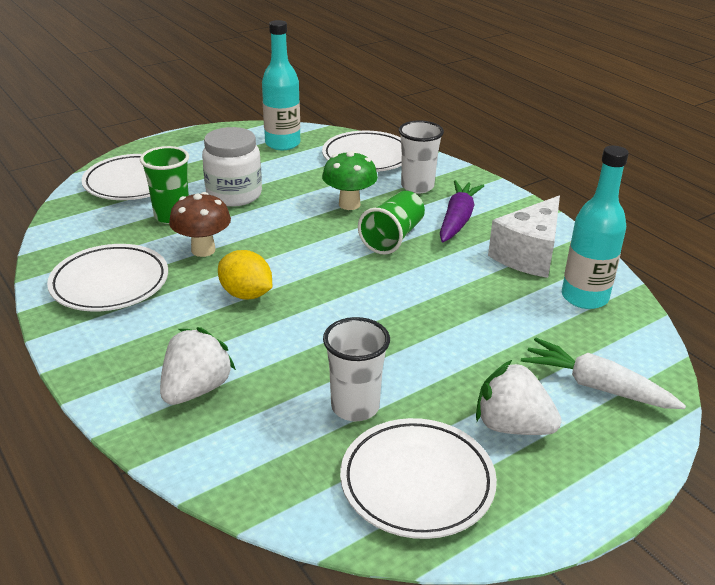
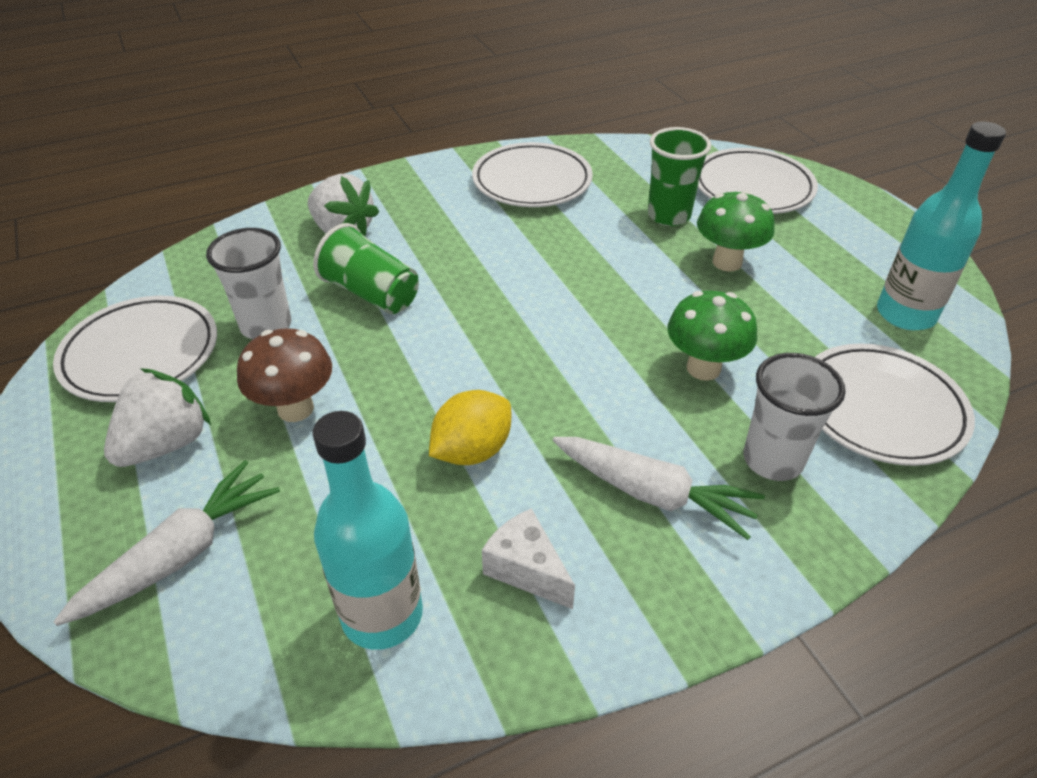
camera: 100 degrees right, 10 degrees up
brown mushroom [169,192,231,257] -> brown mushroom moved to [237,328,332,422]
white jar [202,127,262,207] -> green mushroom [697,190,775,272]
yellow lemon [218,250,272,300] -> yellow lemon moved to [429,390,511,465]
green cup [358,191,425,254] -> green cup moved to [313,223,419,314]
purple carrot [440,180,484,242] -> white carrot [553,437,765,540]
white cheese [488,196,560,278] -> white cheese [482,508,575,609], size x0.59

